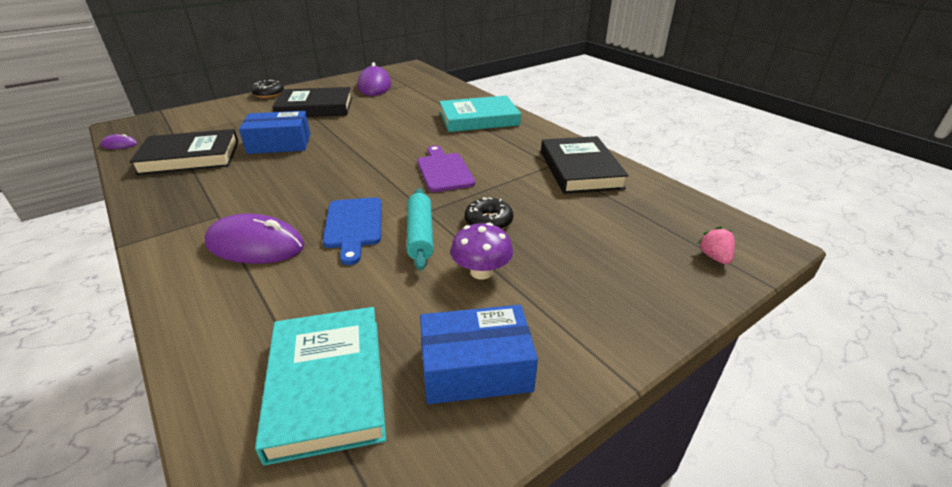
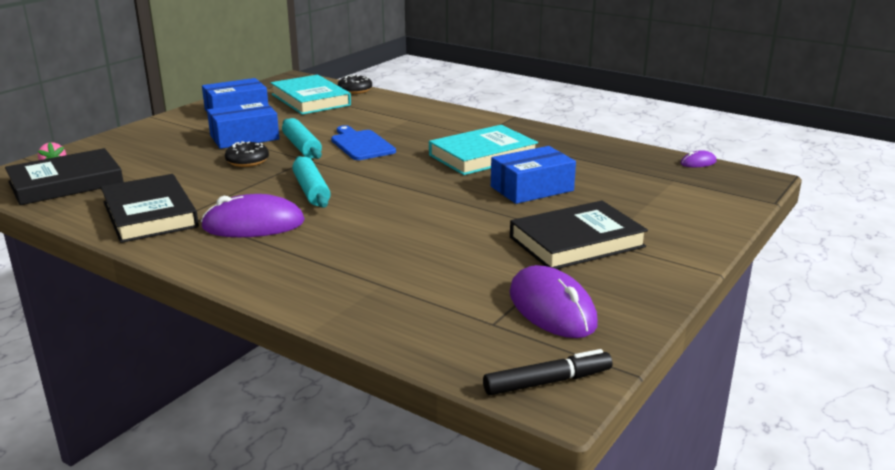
camera: 160 degrees right, 10 degrees down
black book [129,129,239,175] -> black book moved to [5,148,123,205]
purple mouse [205,214,304,264] -> purple mouse moved to [201,194,305,237]
black donut [252,80,284,98] -> black donut moved to [338,75,372,94]
purple cutting board [417,145,475,192] -> turquoise rolling pin [292,156,331,208]
turquoise book [439,95,521,132] -> turquoise book moved to [429,125,538,175]
purple mushroom [450,223,513,279] -> blue box [207,101,279,149]
none -> black marker [483,349,612,395]

